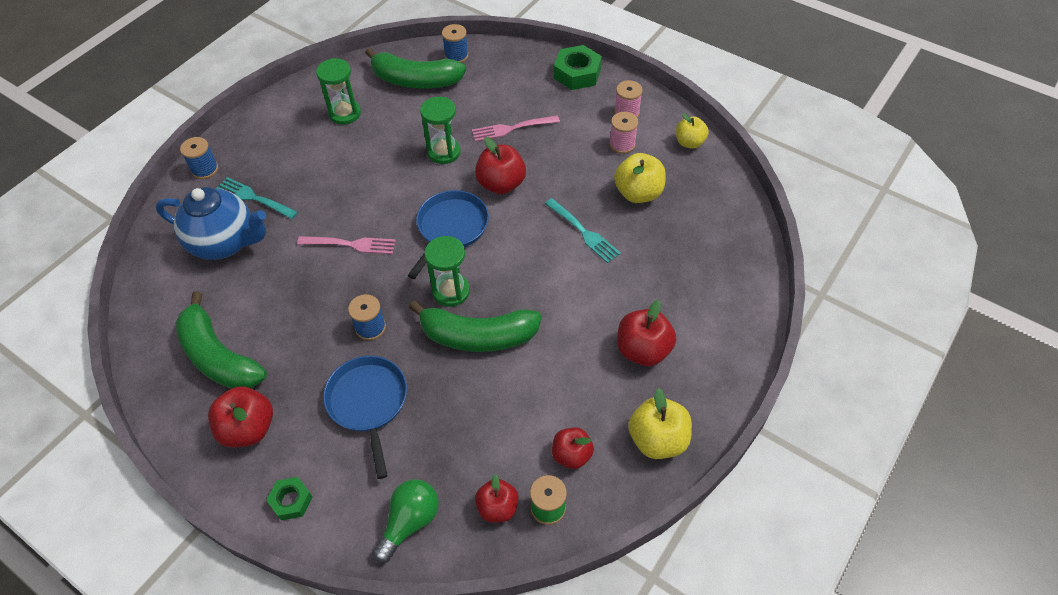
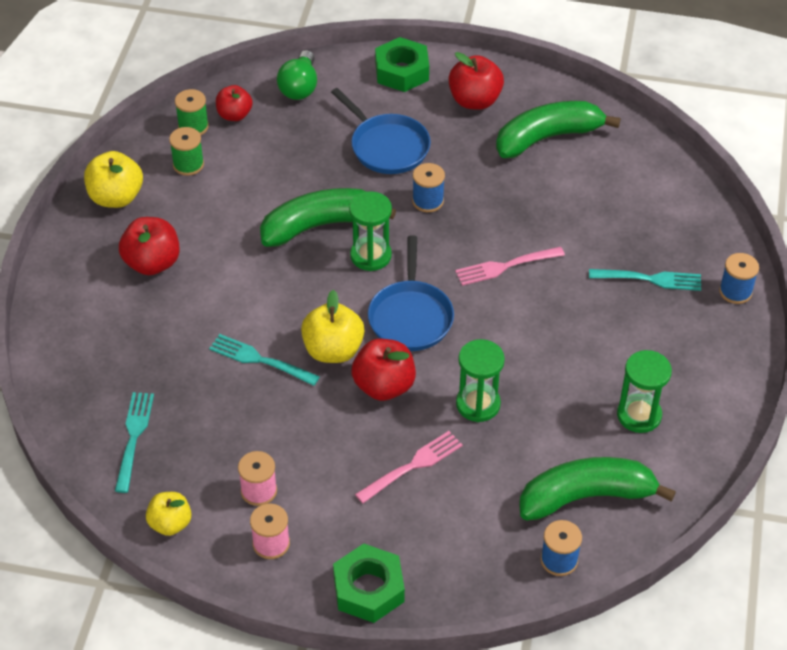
camera: 155 degrees right, 5 degrees down
blue teapot [155,187,266,260] -> none
green banana [175,291,267,388] -> green banana turned 45 degrees counterclockwise [496,101,621,158]
green nut [266,477,312,521] -> green nut [375,37,429,92], size x1.66
red apple [552,428,594,469] -> green spool [169,127,204,176]
yellow apple [614,153,666,203] -> yellow apple moved to [301,290,365,363]
none -> turquoise fork [115,392,154,493]

